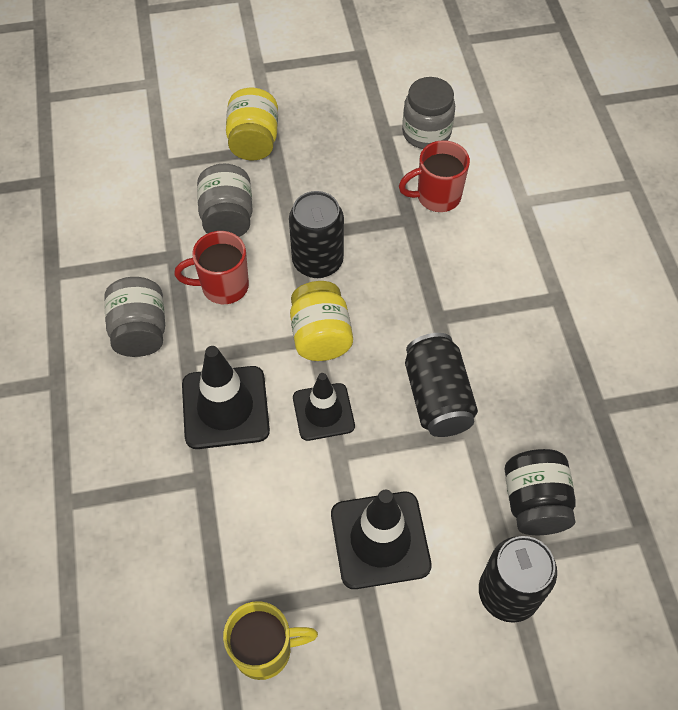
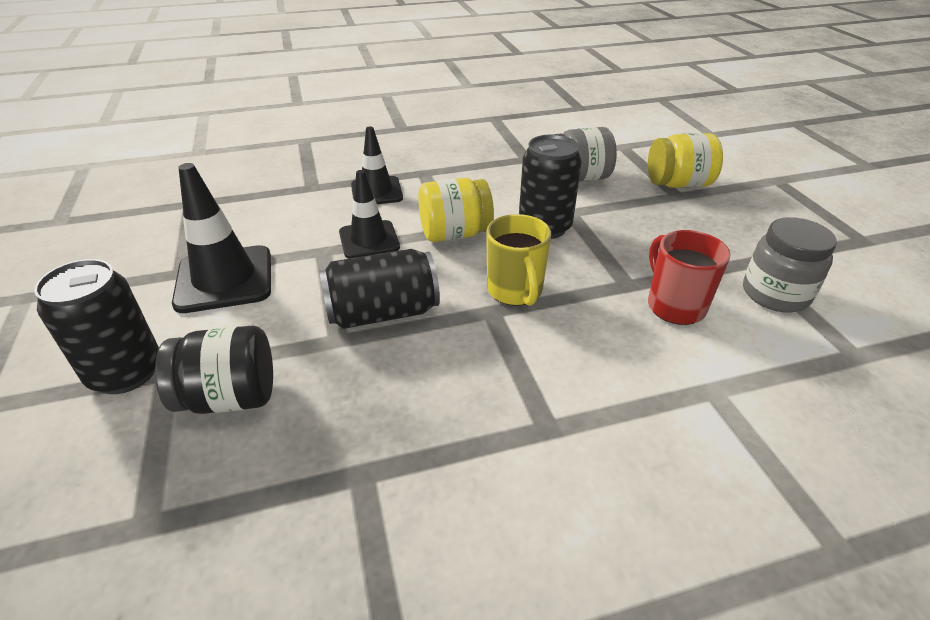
camera: 85 degrees right, 20 degrees down
grey jar [104,277,165,357] -> none
red mug [174,231,249,304] -> none
black traffic cone [182,346,270,449] -> black traffic cone [351,126,403,204], size x0.66
yellow mug [223,601,318,680] -> yellow mug moved to [486,214,551,306]

